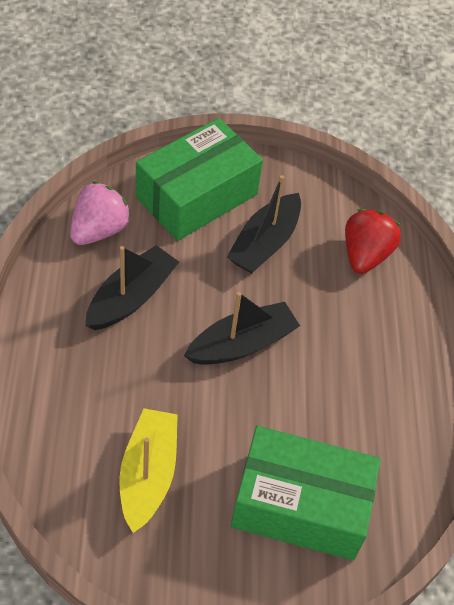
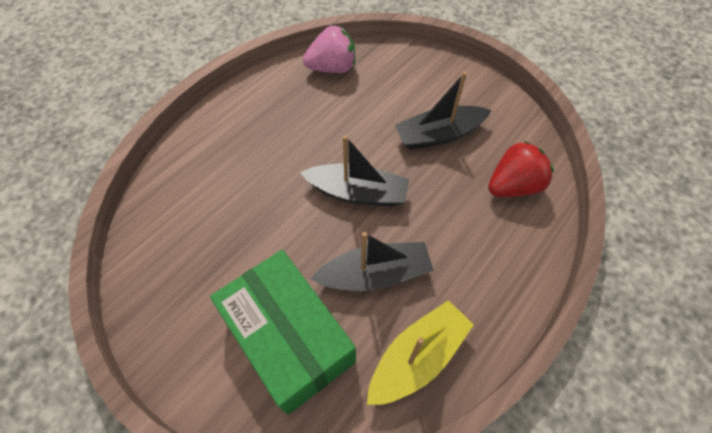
camera: 45 degrees right, 5 degrees up
black boat [85,245,179,330] -> black boat moved to [310,232,434,291]
yellow boat [119,408,178,533] -> yellow boat moved to [367,300,474,405]
green box [136,118,263,241] -> none

